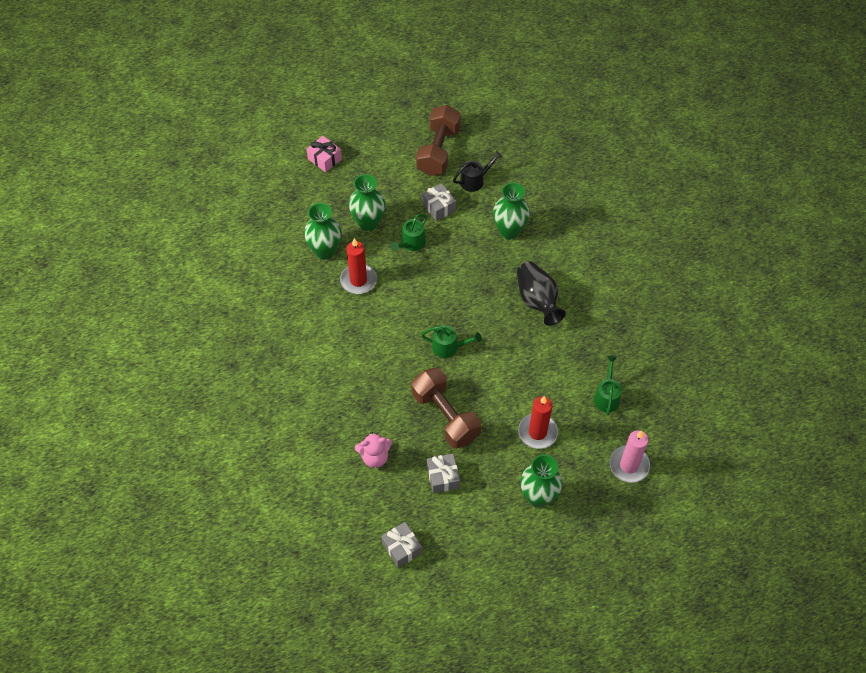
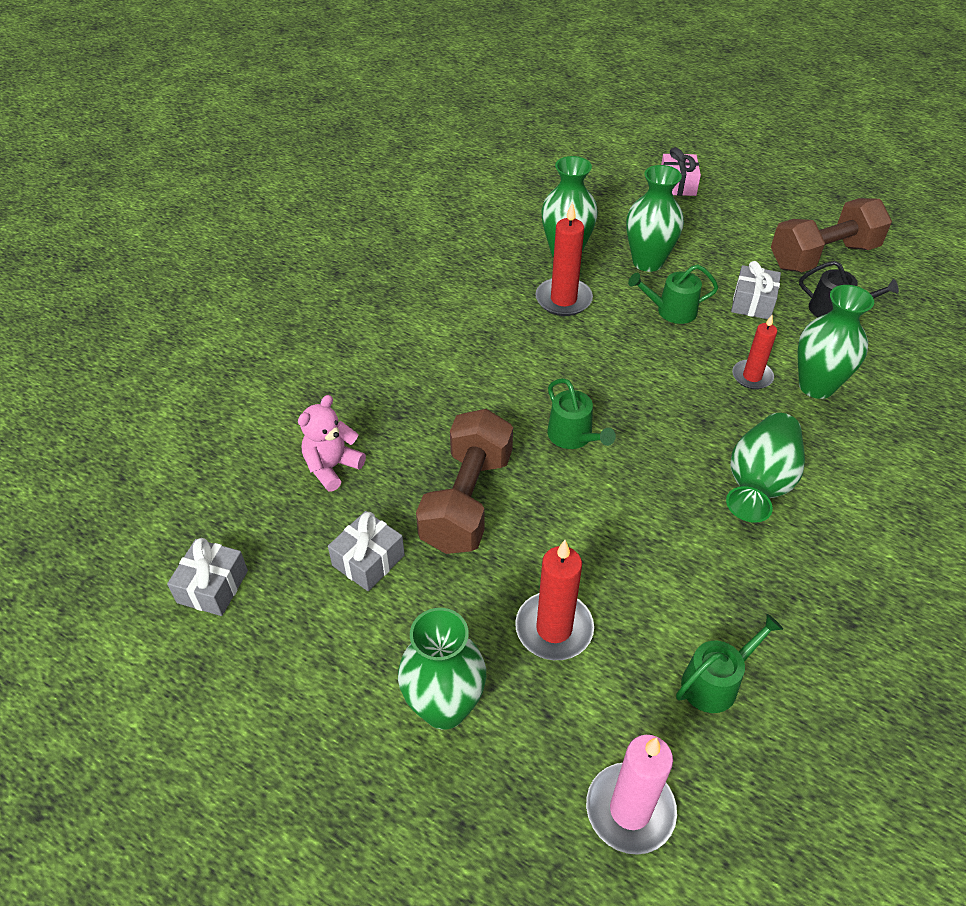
camera: 50 degrees right, 10 degrees down
pink teddy bear [355,432,392,468] -> pink teddy bear turned 90 degrees clockwise [298,395,366,492]
black vase [517,262,566,326] -> green vase [726,413,805,523]
none -> red candle [732,315,777,389]

